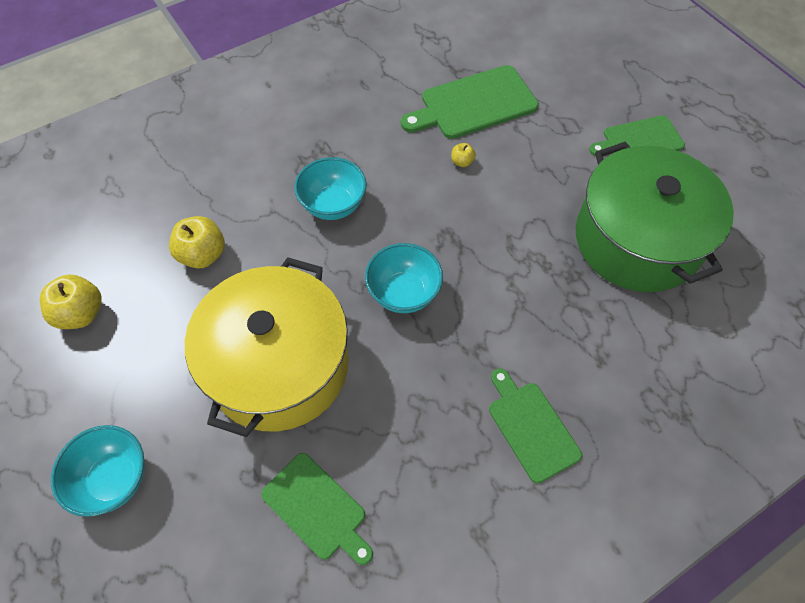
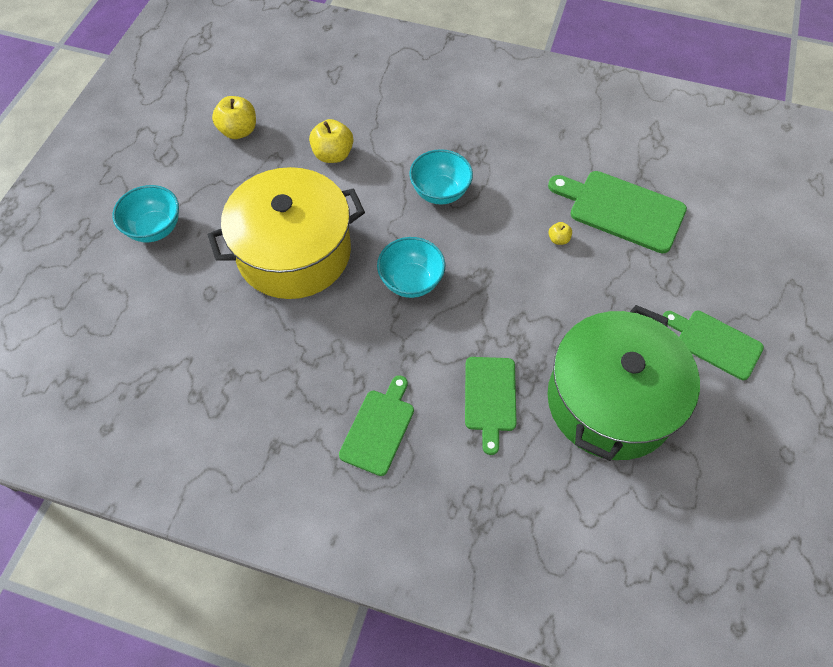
camera: 50 degrees right, 0 degrees up
green cutting board [261,453,373,565] -> green cutting board moved to [465,357,517,455]

